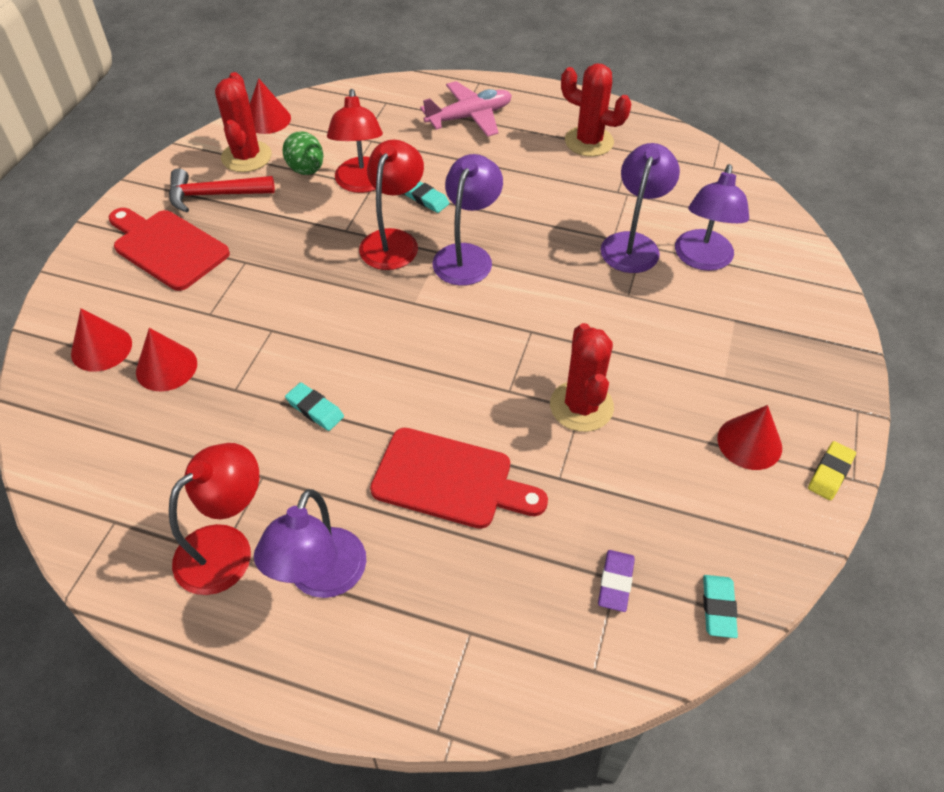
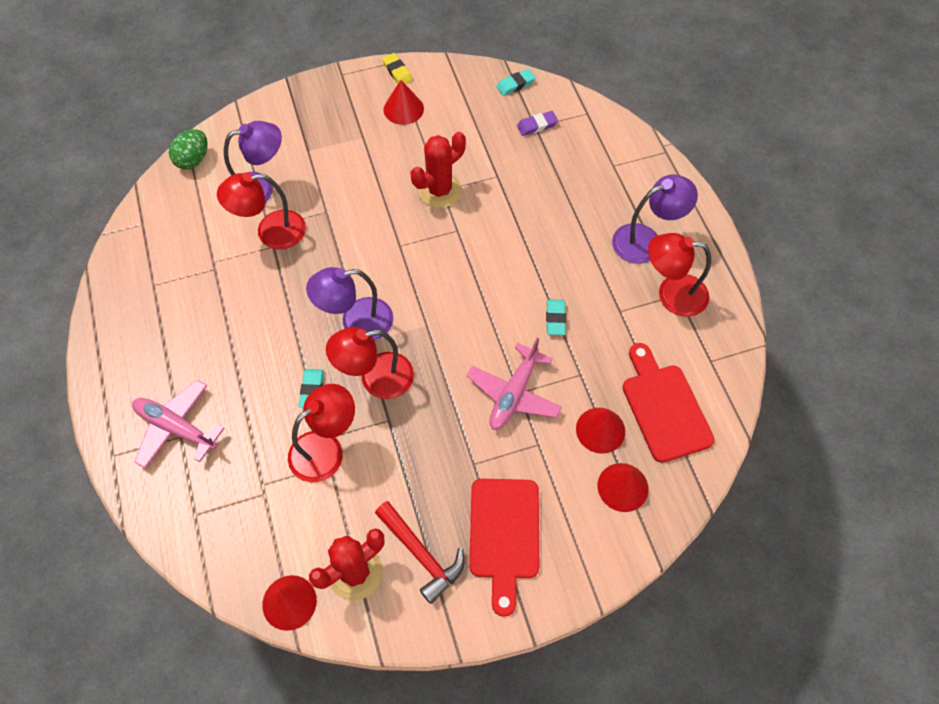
camera: 125 degrees left, 10 degrees up
green egg [283,131,323,175] -> green egg moved to [169,129,208,169]
red cutting board [370,428,548,529] -> red cutting board moved to [622,343,714,463]
red cactus [561,64,631,157] -> none
purple lamp [600,143,680,273] -> red lamp [217,173,306,249]
yellow eraser [808,441,856,500] -> yellow eraser turned 60 degrees clockwise [382,53,413,84]
none -> pink plane [467,337,562,430]

